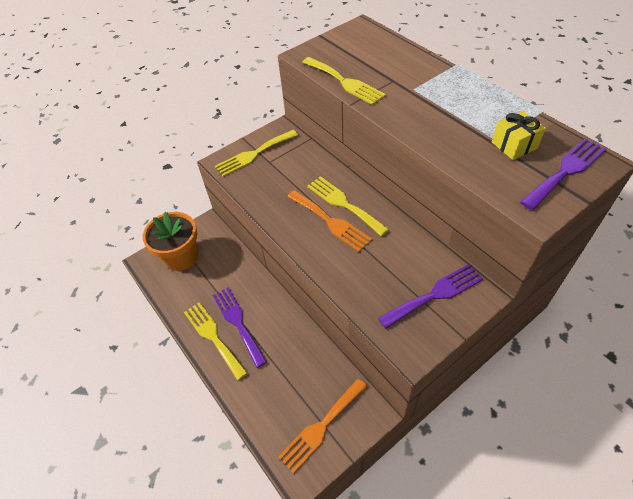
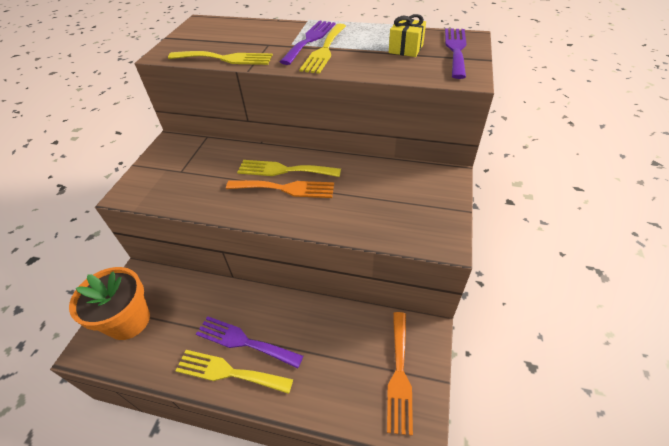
camera: 40 degrees left, 5 degrees down
yellow fork [215,130,298,177] -> yellow fork moved to [299,24,346,74]
purple fork [378,264,483,329] -> purple fork moved to [280,21,336,65]

